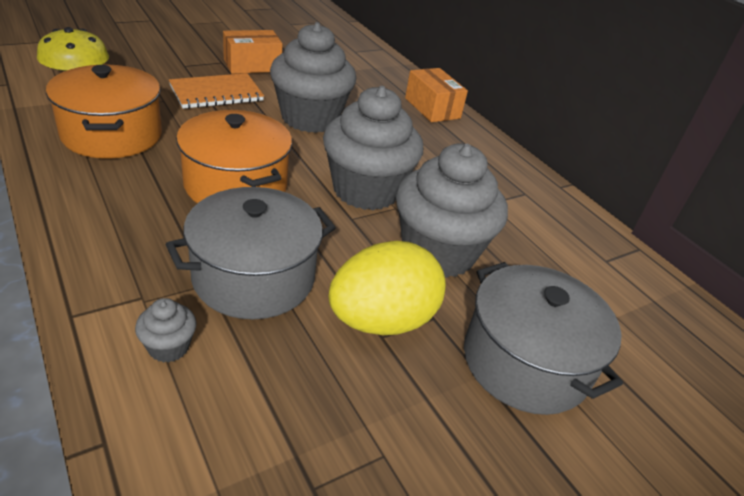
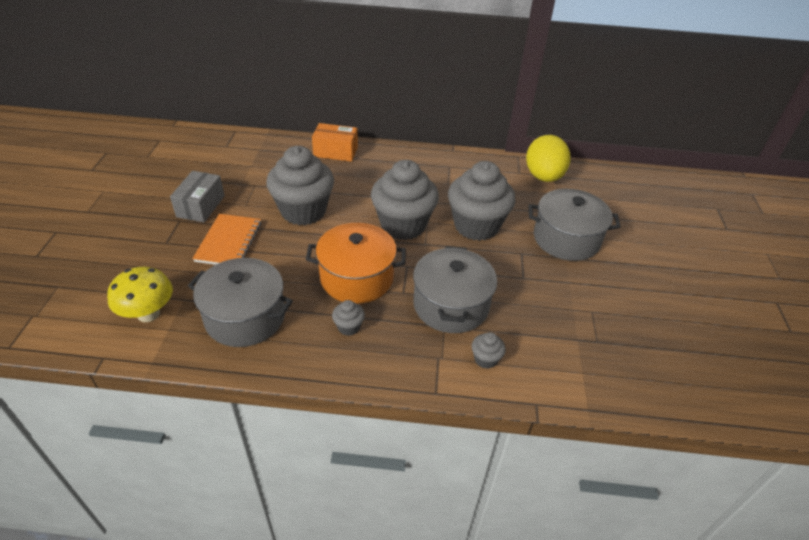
camera: 50 degrees left, 5 degrees up
orange pot [46,65,162,159] -> grey pot [188,258,293,347]
orange box [223,30,283,74] -> grey box [170,171,225,223]
yellow egg [329,241,446,335] -> yellow egg moved to [526,135,571,182]
none -> grey cupcake [332,300,365,336]

